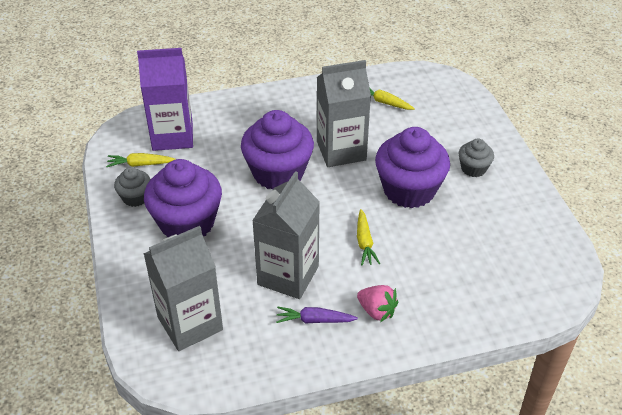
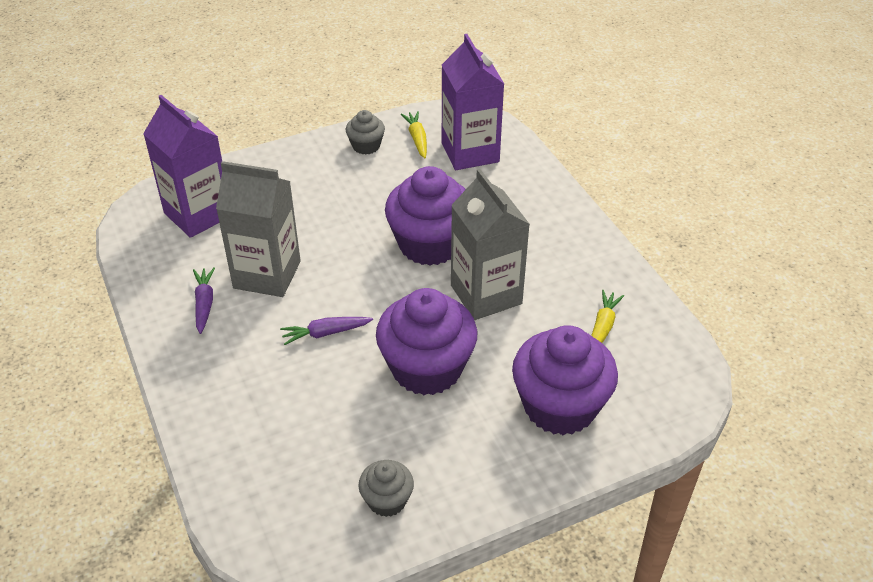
camera: 80 degrees right, 0 degrees up
grey carton [143,226,223,351] -> purple carton [143,95,222,238]
purple cupcake [144,159,222,237] -> purple cupcake moved to [512,325,618,435]
yellow carrot [357,209,380,265] -> purple carrot [280,317,373,345]
pink strawberry [357,285,398,322] -> none
grey cupcake [459,138,494,177] -> grey cupcake moved to [358,460,414,517]

